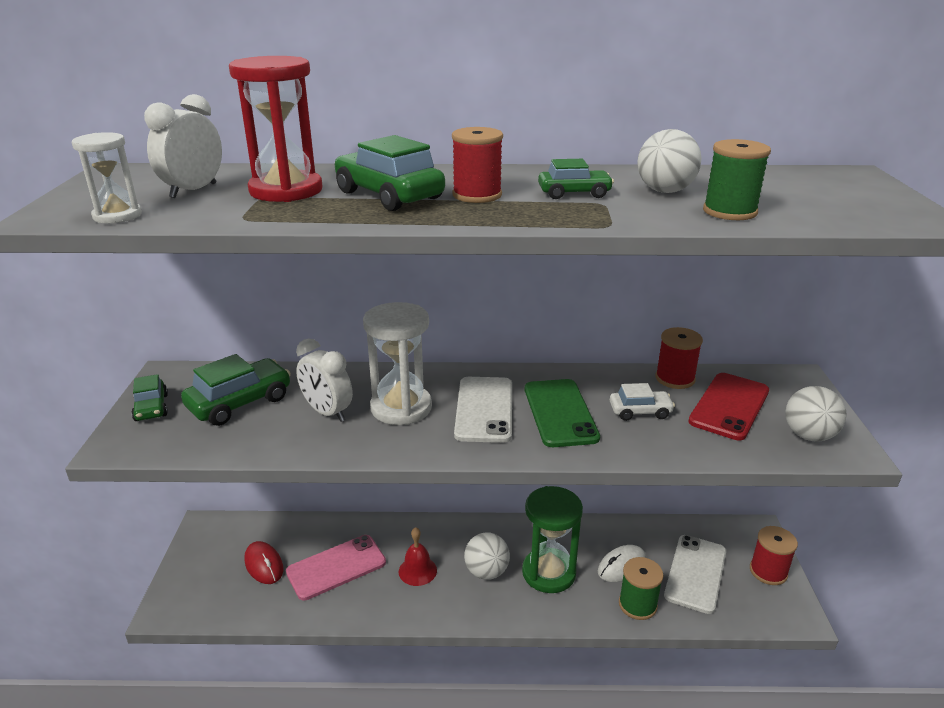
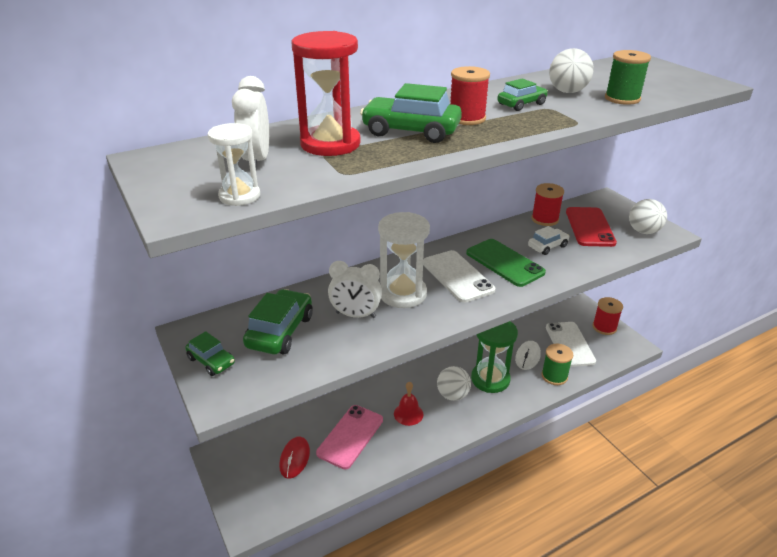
camera: 30 degrees left, 5 degrees up
red mouse [244,541,283,584] -> red mouse turned 75 degrees clockwise [279,436,310,479]

